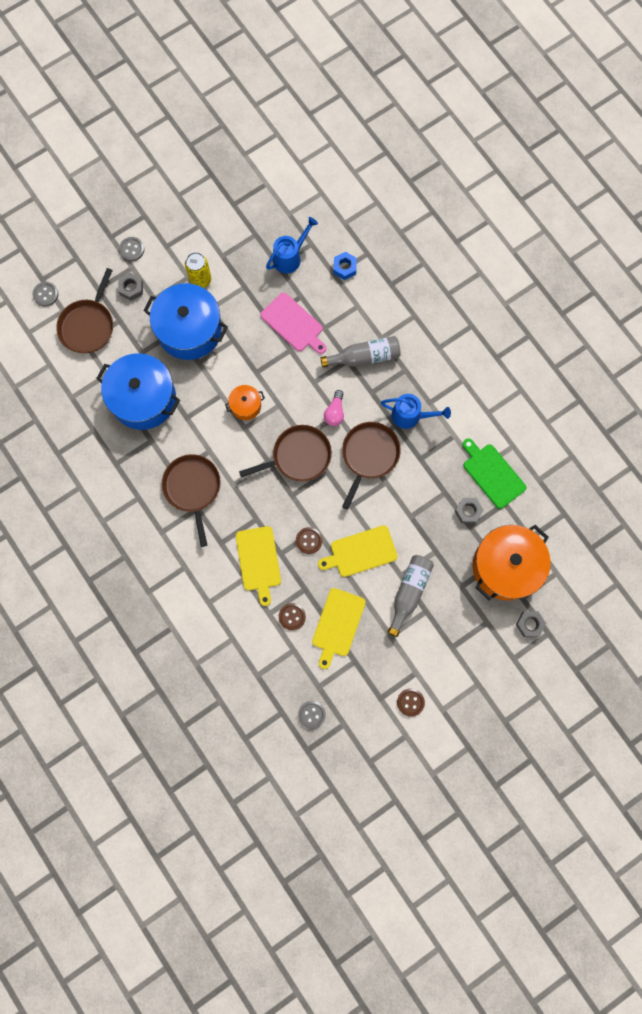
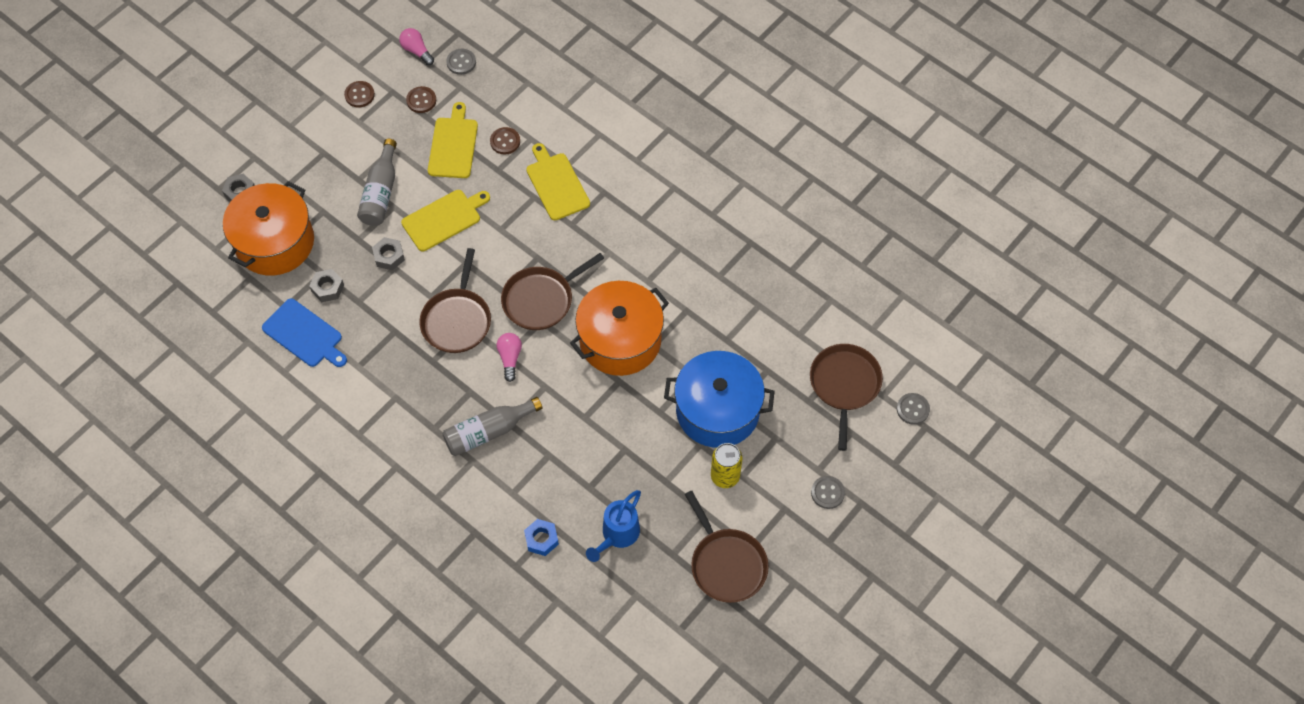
camera: 165 degrees right, 15 degrees down
blue pot [96,353,180,430] -> none
grey nut [118,273,143,301] -> grey nut moved to [372,237,405,270]
brown pan [162,454,221,547] -> brown pan moved to [685,491,769,603]
orange pot [225,385,265,420] -> orange pot [570,281,669,376], size x2.14
pink cutting board [260,292,326,354] -> none
brown button [296,527,322,554] -> brown button moved to [406,86,436,113]
blue watering can [381,394,451,429] -> none
green cutting board [462,439,526,509] -> blue cutting board [262,298,347,367]
none -> pink light bulb [399,28,434,65]

